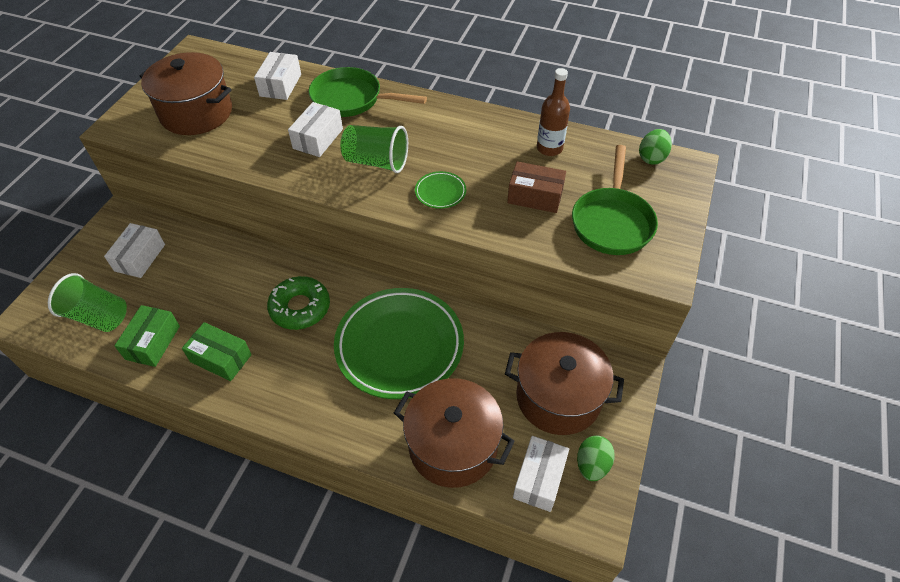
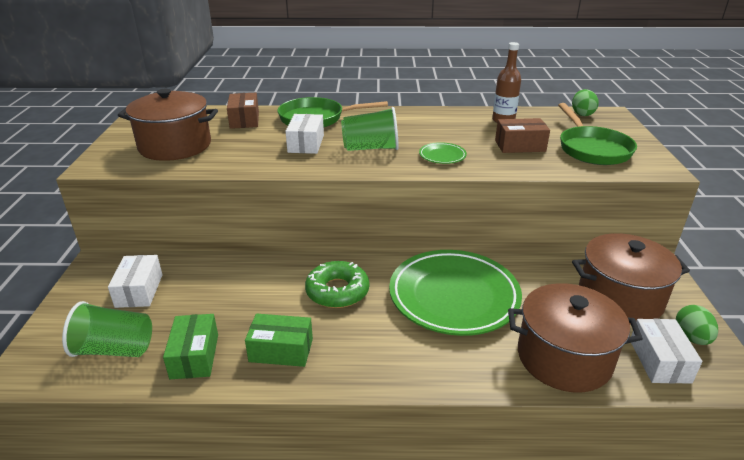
camera: 20 degrees left, 20 degrees down
white box [254,52,301,100] -> brown box [227,93,259,129]

